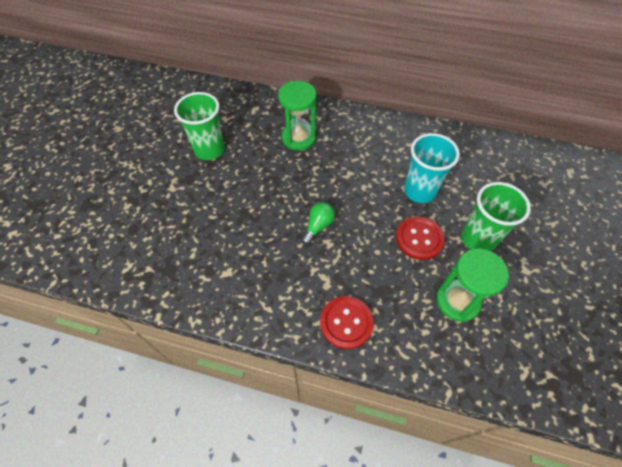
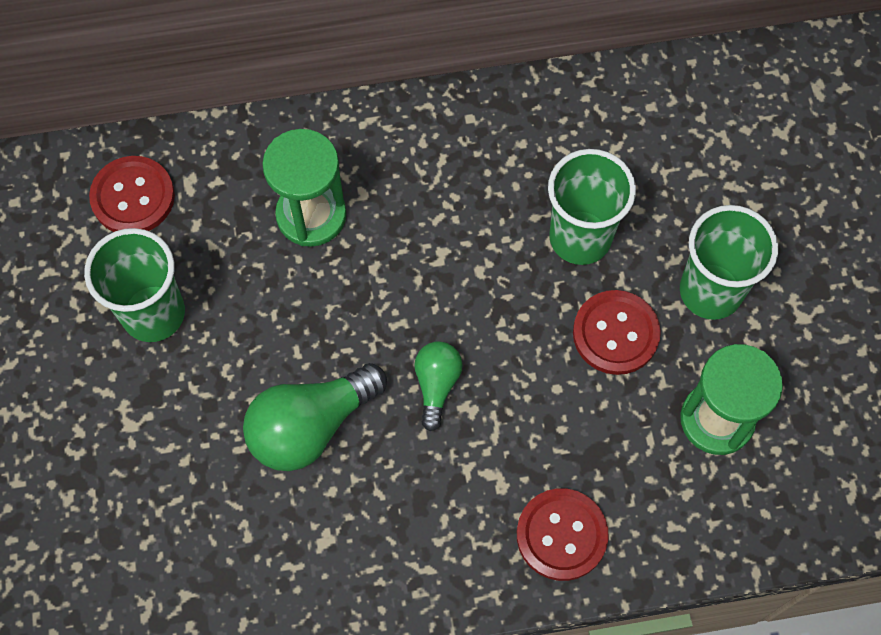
camera: 25 degrees left, 10 degrees up
turquoise cup [404,133,460,203] -> green cup [548,149,636,265]
none -> red button [89,156,175,232]
none -> green light bulb [243,363,387,471]

